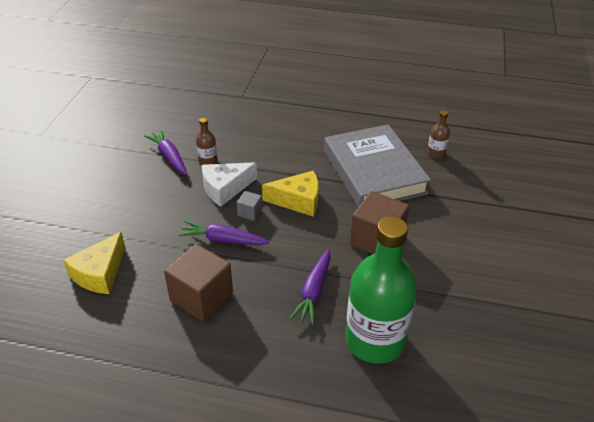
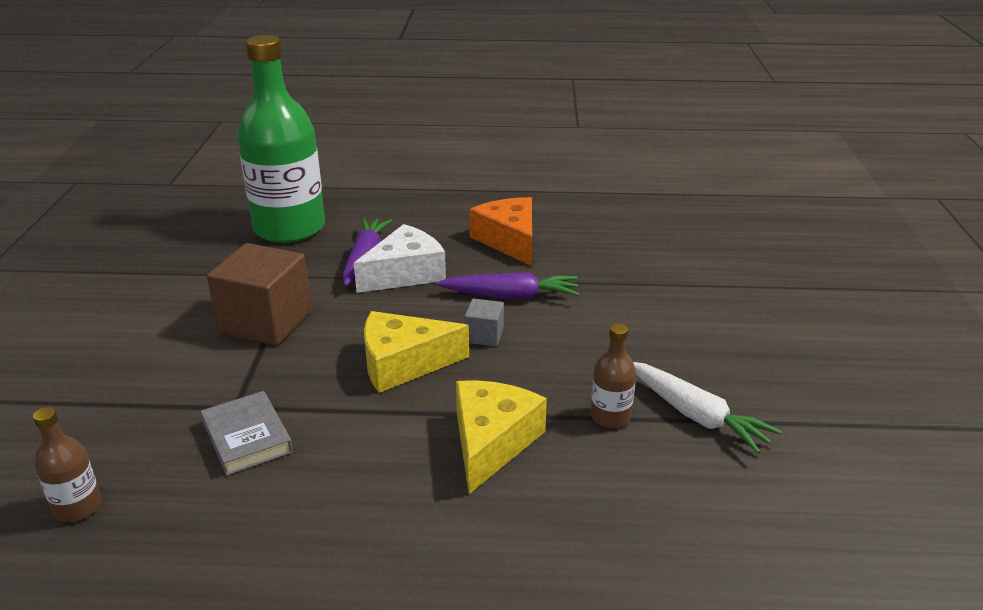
camera: 170 degrees right, 10 degrees down
yellow cheese [63,232,125,294] -> yellow cheese moved to [456,380,547,494]
purple carrot [144,130,187,175] -> white carrot [633,362,782,453]
brown cube [164,244,233,321] -> orange cheese [469,197,532,266]
white cheese [202,162,257,207] -> white cheese moved to [354,224,446,293]
grey book [324,125,431,207] -> grey book [201,391,293,476], size x0.42

